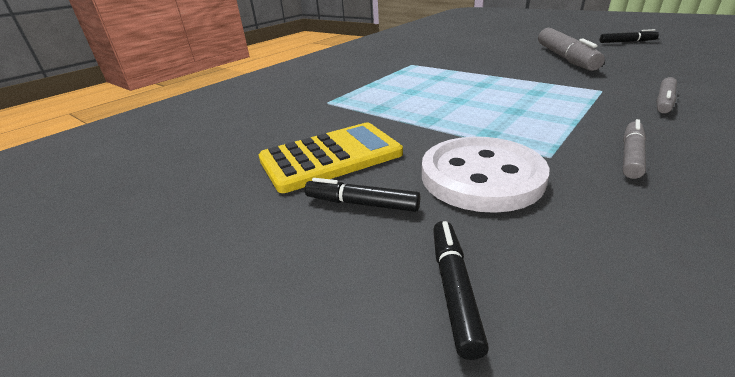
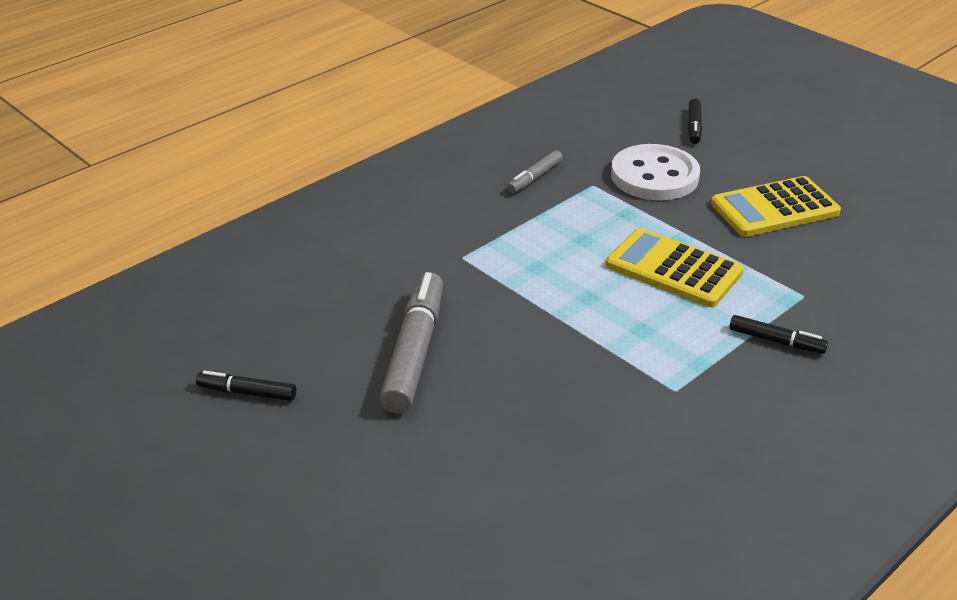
camera: 175 degrees left, 5 degrees up
black marker [305,178,420,212] -> black marker moved to [729,315,828,354]
grey marker [656,77,677,113] -> none
none -> yellow calculator [606,228,743,307]

